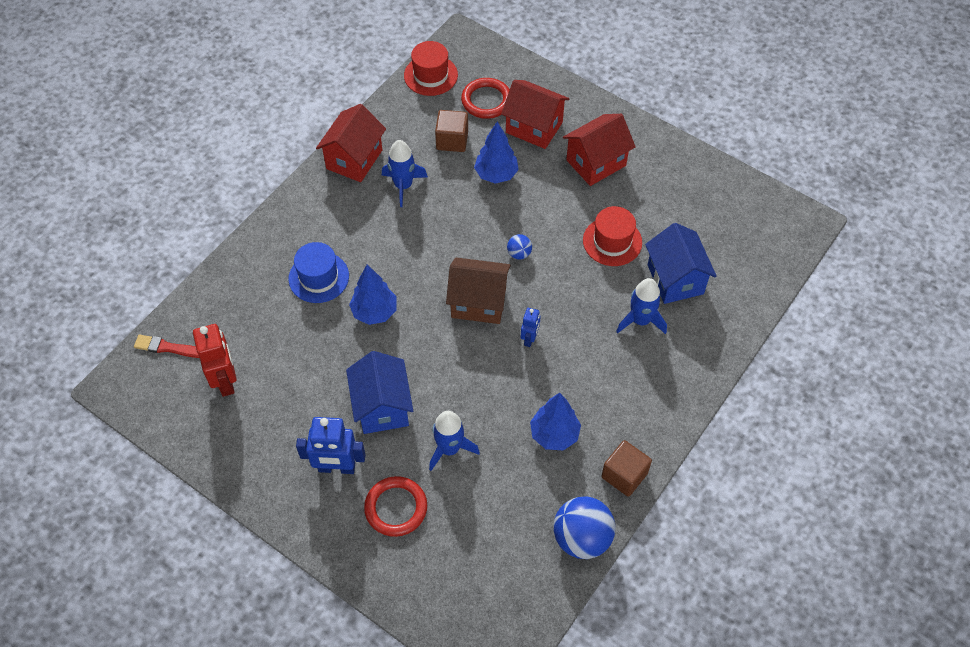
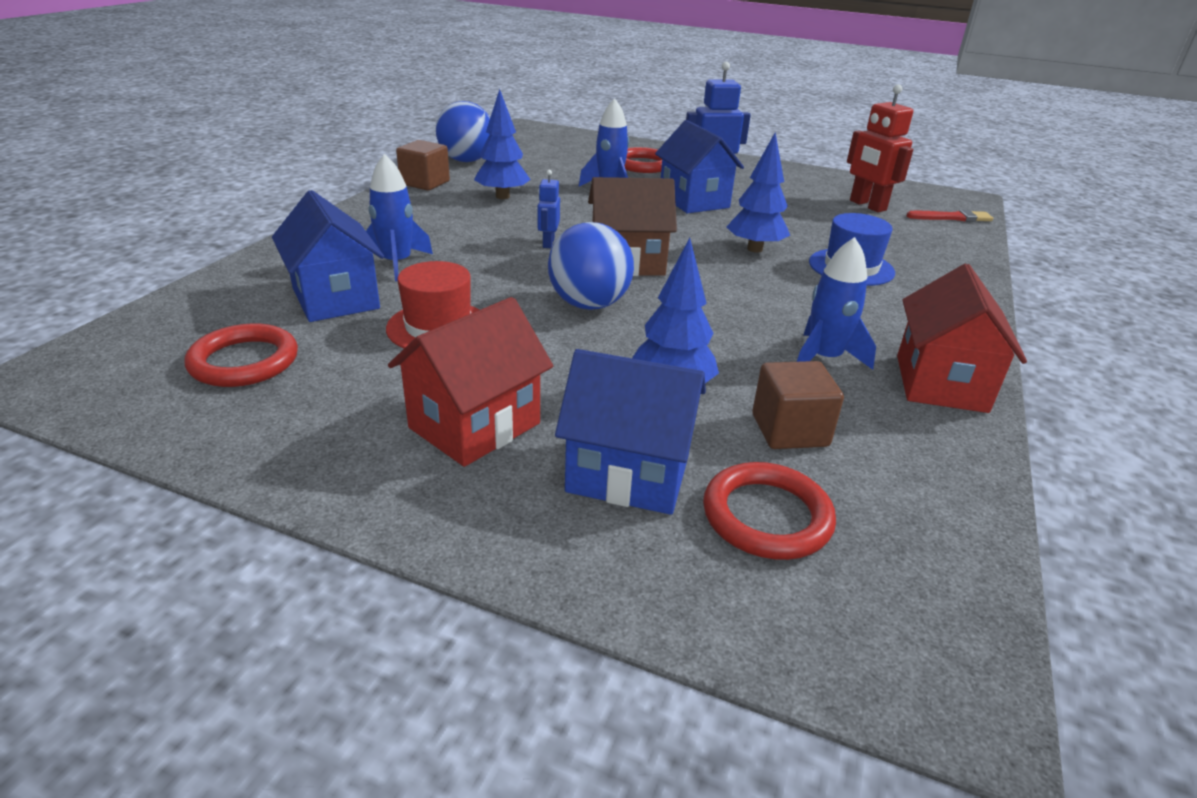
camera: 165 degrees right, 25 degrees down
red hat [404,41,458,96] -> none
red house [501,80,570,149] -> blue house [555,349,706,515]
blue ball [507,234,532,260] -> blue ball [548,222,634,310], size x2.10
none -> red ring [185,323,298,387]

